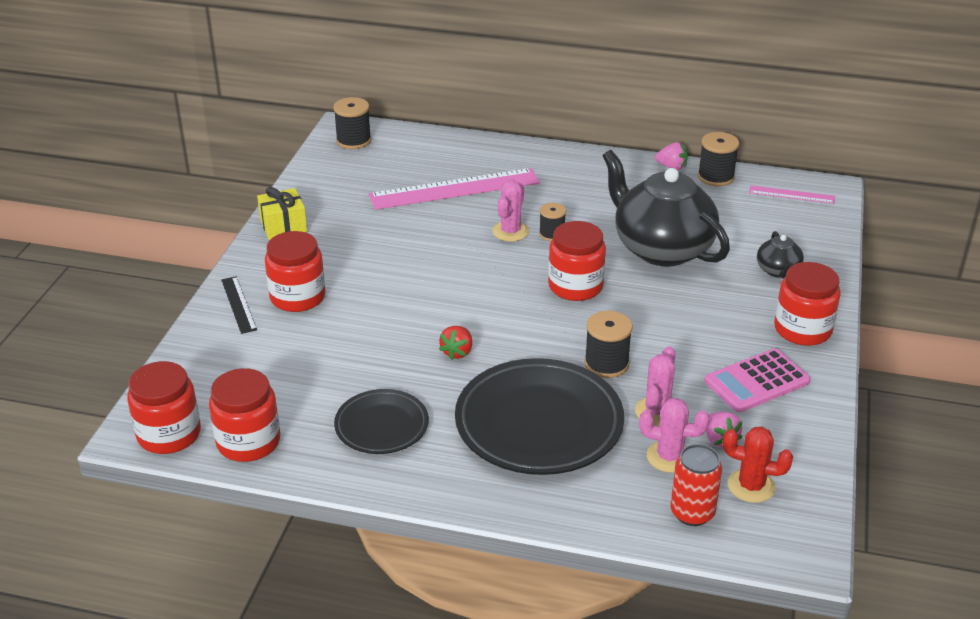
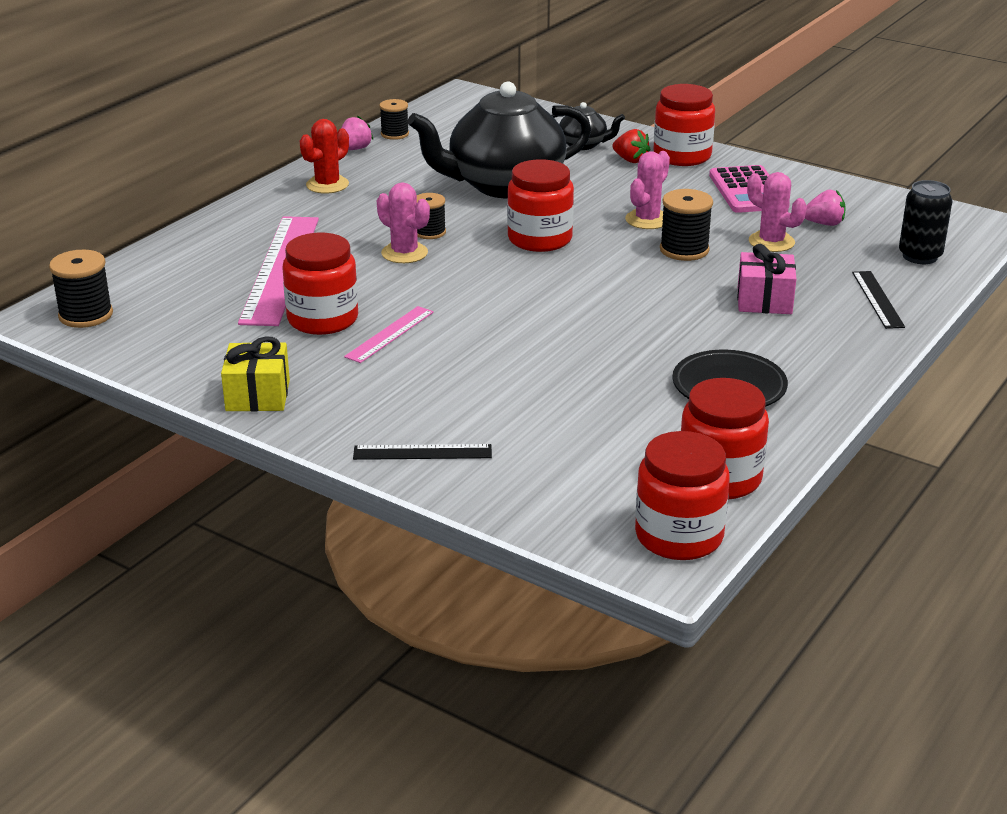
camera: 70 degrees left, 5 degrees down
red jar [265,231,326,312] -> red jar moved to [282,233,358,335]
red strawberry [439,326,472,360] -> red strawberry moved to [612,129,651,163]
black plate [455,358,624,475] -> pink gift [737,244,796,314]
pink cactus [639,398,709,473] -> pink cactus moved to [625,151,670,229]
red can [670,444,722,526] -> black can [899,180,952,264]
black spool [698,132,739,187] -> black spool [380,99,409,140], size x0.67
red cactus [723,427,793,503] -> red cactus moved to [300,119,349,193]
pink ruler [749,185,835,204] -> pink ruler moved to [344,306,434,363]
none -> black ruler [852,271,905,329]

